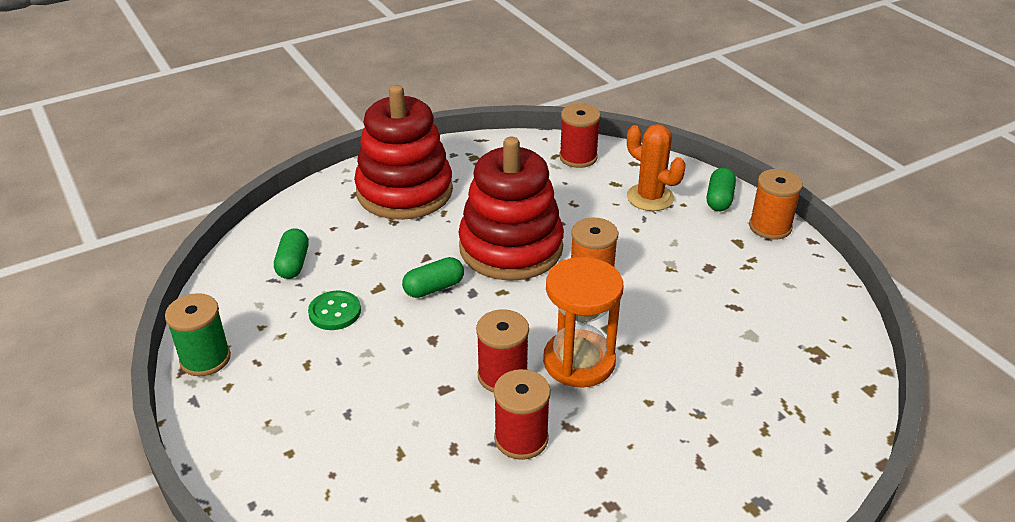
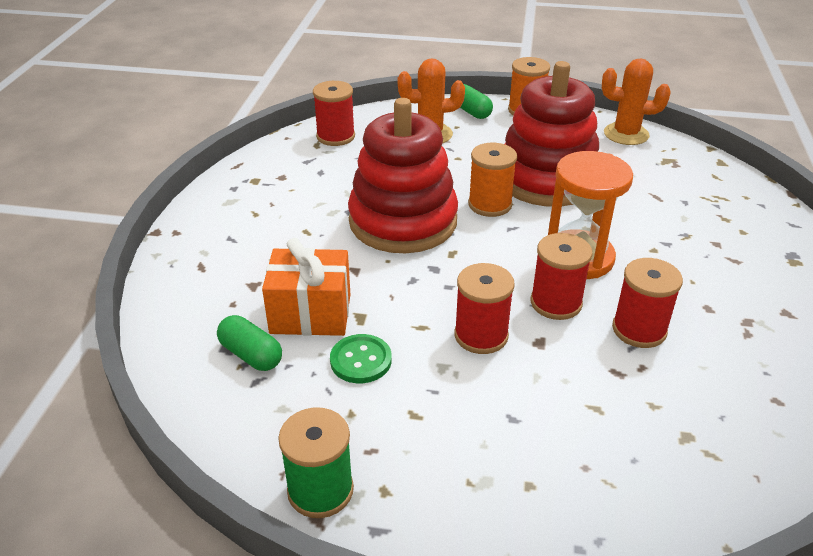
camera: 50 degrees left, 0 degrees up
red stacking toy [354,85,453,220] -> red stacking toy moved to [505,61,599,207]
green capsule [402,257,464,298] -> none
none -> orange gift [262,238,350,336]
none -> red spool [454,263,515,354]
none -> orange cactus [602,58,671,145]

